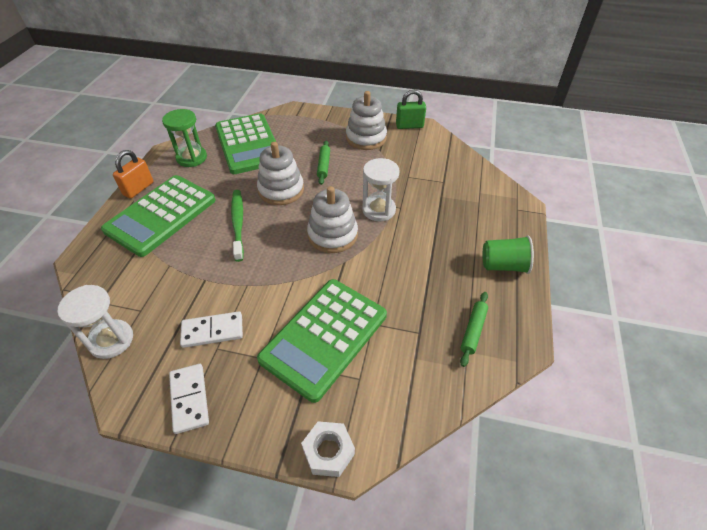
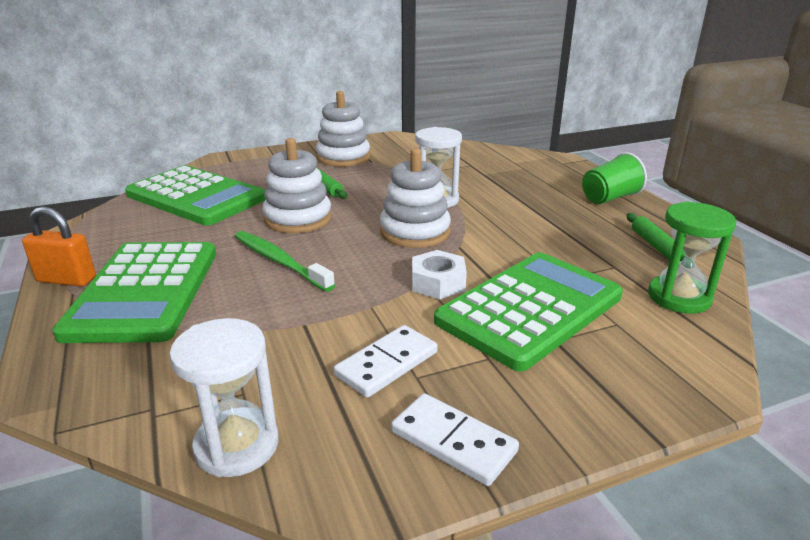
camera: 35 degrees left, 20 degrees down
orange padlock [113,150,154,199] -> orange padlock turned 75 degrees counterclockwise [22,206,96,287]
green hourglass [162,109,207,167] -> green hourglass moved to [648,201,736,314]
green calculator [257,279,387,403] -> green calculator turned 135 degrees counterclockwise [434,252,623,371]
white nut [301,421,355,477] -> white nut moved to [412,250,467,300]
green padlock [396,89,426,129] -> none

